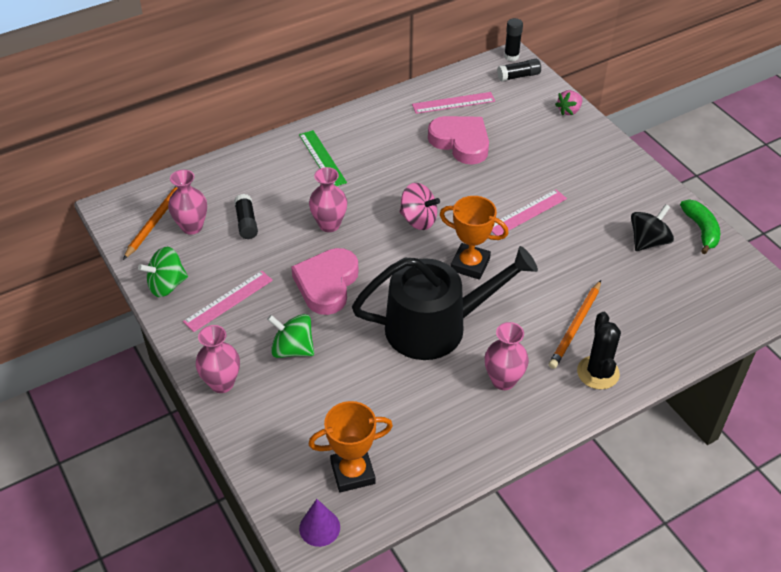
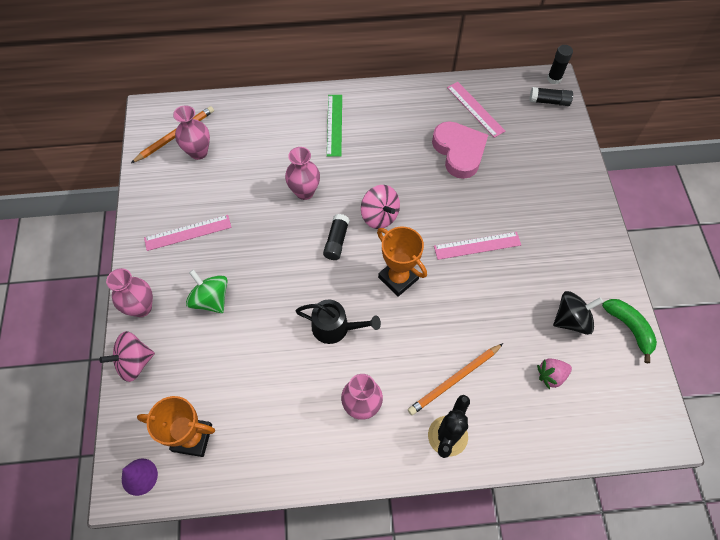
camera: 25 degrees right, 15 degrees up
green spinning top [138,247,188,297] -> none
black glue stick [234,194,258,239] -> black glue stick moved to [323,214,350,260]
pink heart [291,248,359,315] -> none
black watering can [352,246,538,360] -> black watering can [296,300,381,344], size x0.51
pink ruler [412,92,495,114] -> pink ruler turned 45 degrees clockwise [447,82,505,138]
pink strawberry [555,90,583,116] -> pink strawberry moved to [537,358,572,389]
green banana [680,200,720,254] -> green banana turned 45 degrees counterclockwise [602,299,657,363]
none -> pink spinning top [99,331,155,382]

